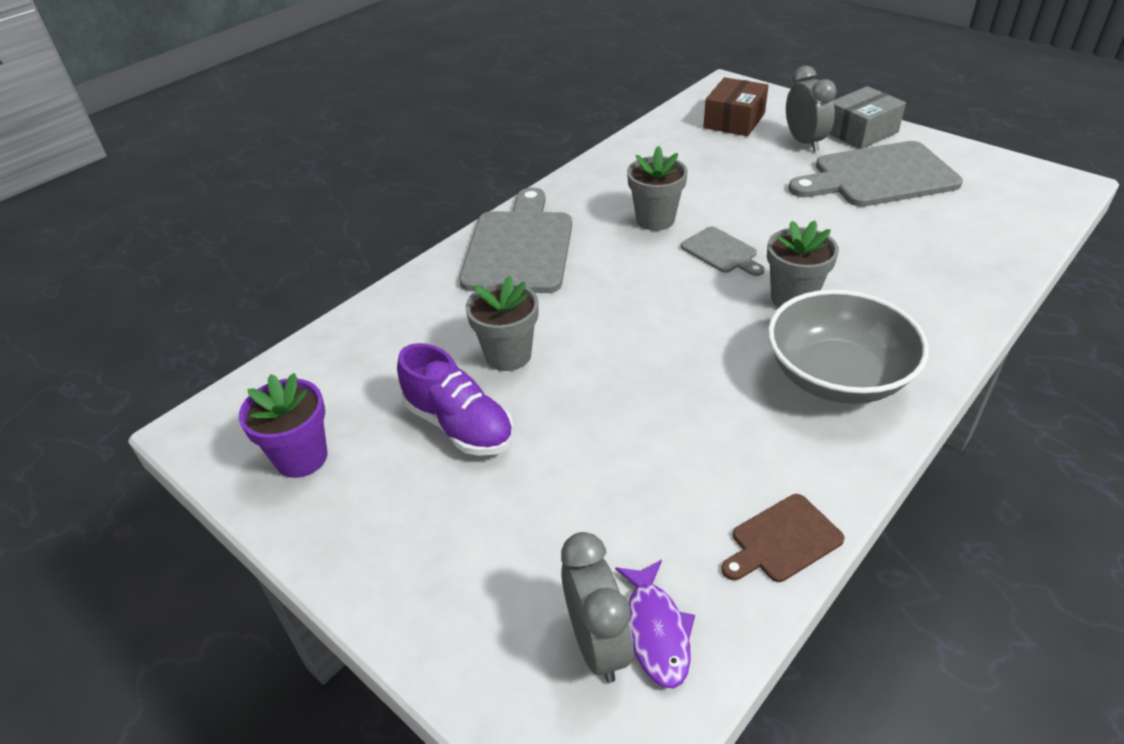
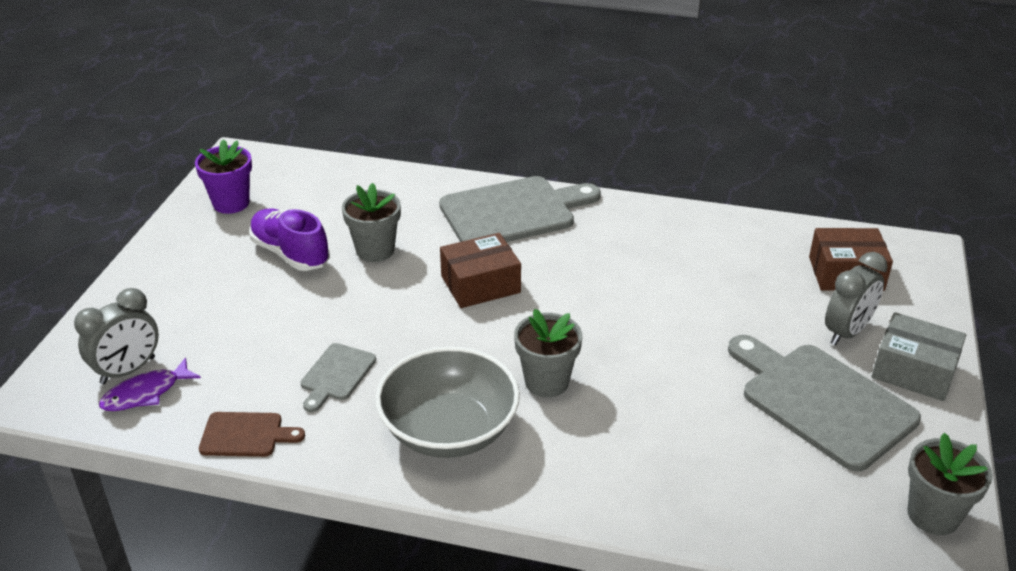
camera: 60 degrees right, 5 degrees down
purple shoe [397,343,514,456] -> purple shoe turned 120 degrees clockwise [249,208,330,271]
grey flower pot [627,146,688,231] -> grey flower pot moved to [907,433,993,535]
grey cutting board [680,226,765,276] -> grey cutting board moved to [301,343,376,412]
brown cutting board [721,494,845,582] -> brown cutting board turned 150 degrees clockwise [199,412,305,457]
none -> brown box [440,233,521,308]

